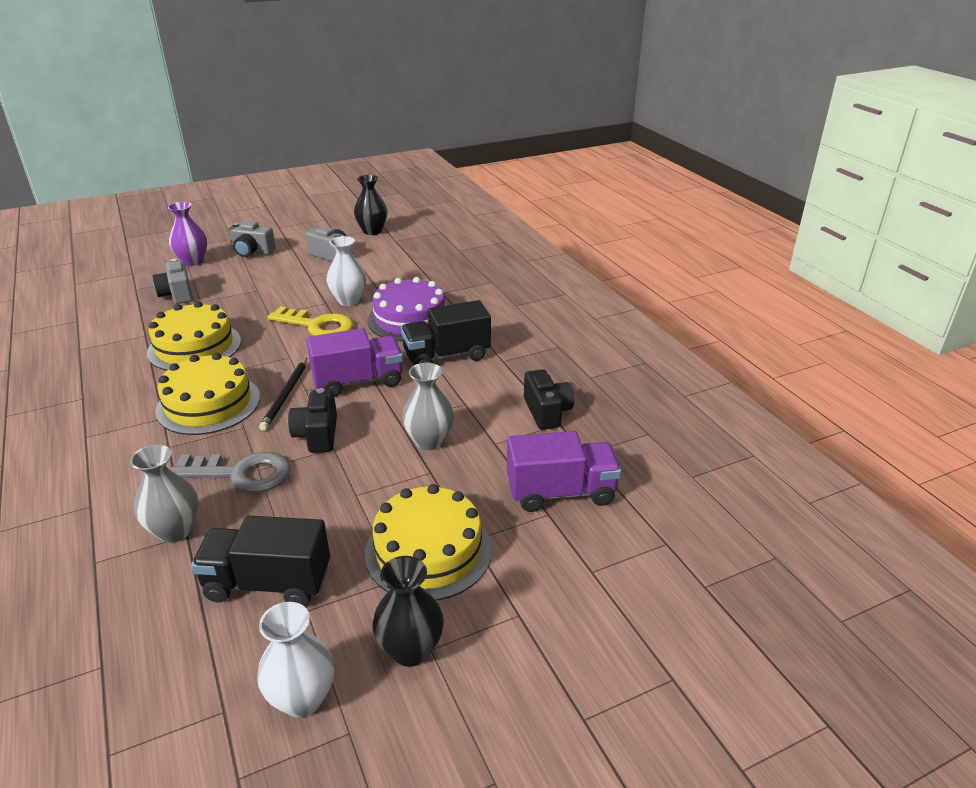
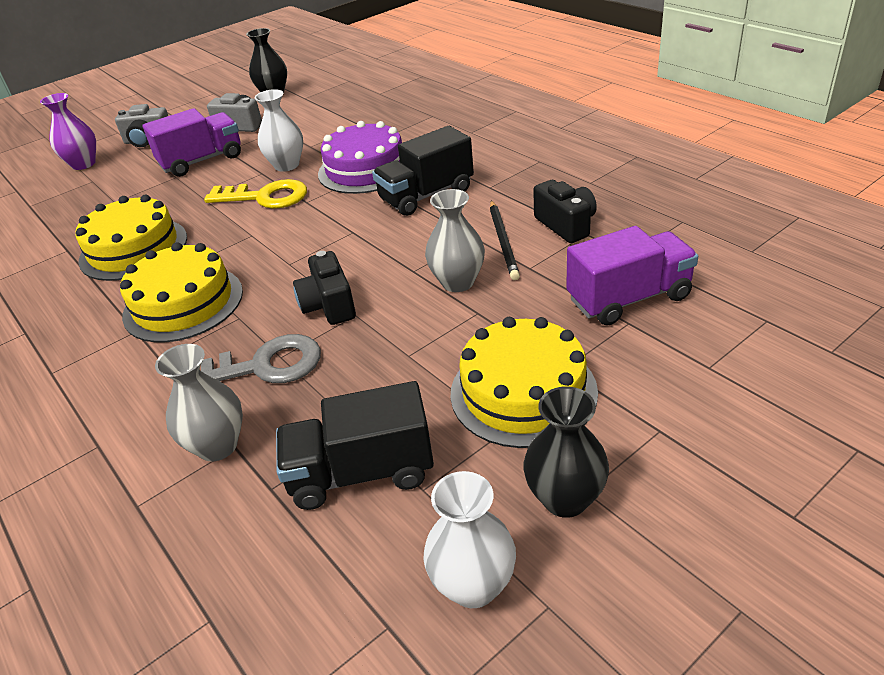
camera: 10 degrees left, 5 degrees up
grey camera [152,259,193,304] -> none
black pencil [259,358,307,431] -> black pencil moved to [490,200,520,280]
purple truck [306,328,403,397] -> purple truck moved to [142,108,241,177]

